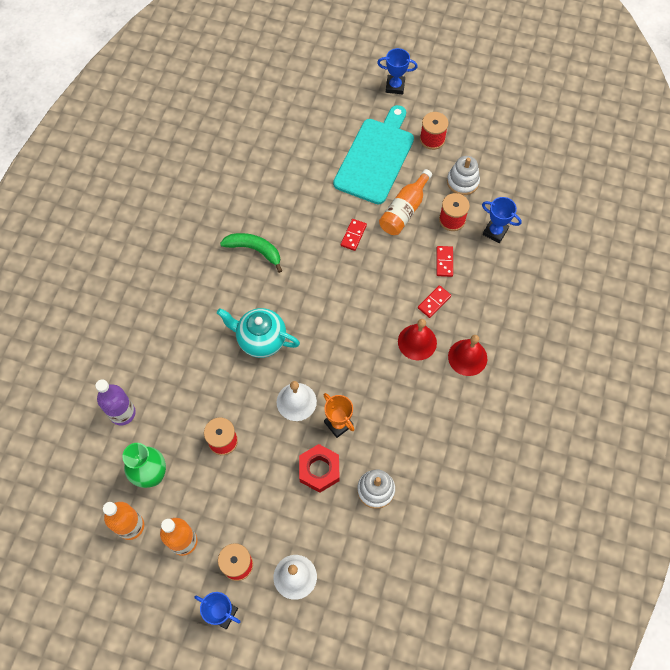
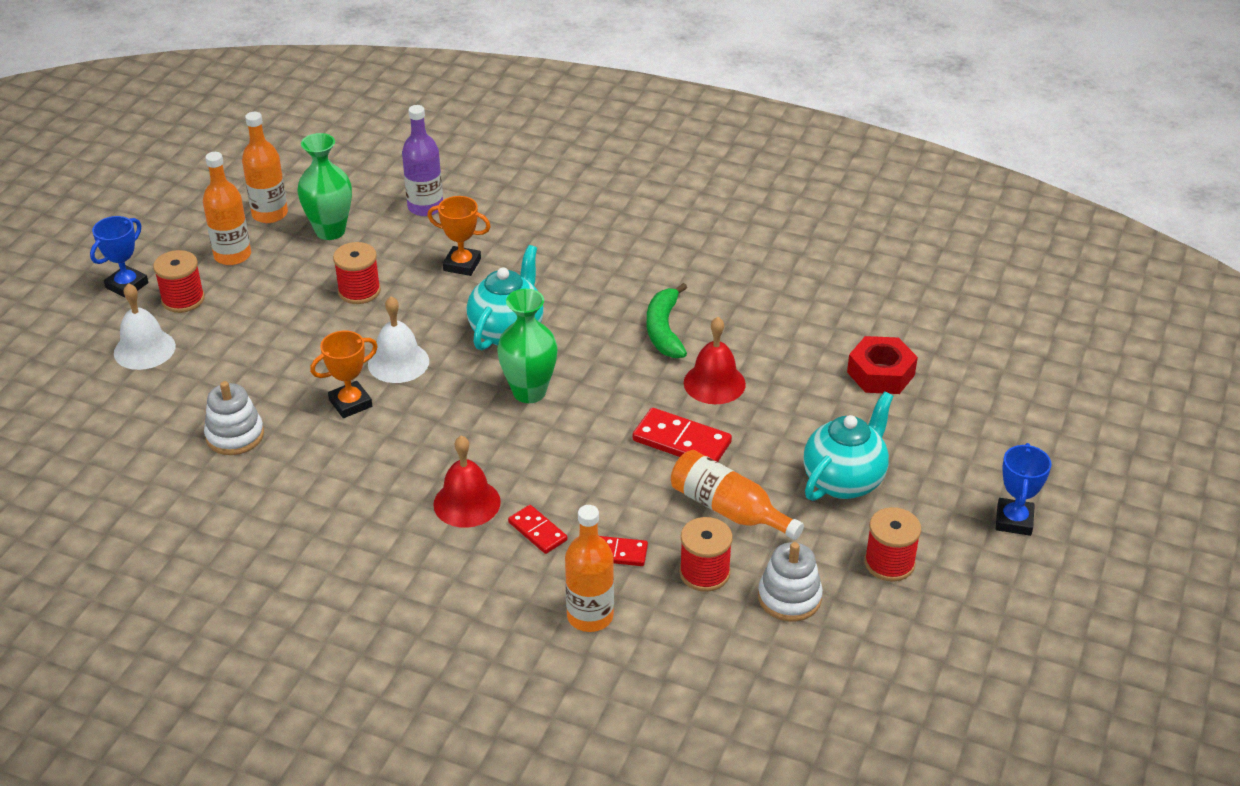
camera: 95 degrees right, 25 degrees down
green banana [220,233,282,273] -> green banana turned 150 degrees clockwise [647,283,687,358]
red nut [299,444,340,493] -> red nut moved to [847,336,918,394]
turquoise cutting board [333,105,414,204] -> turquoise teapot [803,392,893,501]
red domino [341,219,367,251] -> red domino [632,408,732,462], size x1.61
red bell [448,335,487,376] -> red bell moved to [684,317,746,404]
blue trophy [482,197,522,243] -> none
none -> orange trophy [427,196,491,276]
none -> green vase [497,289,558,403]
none -> orange bottle [565,505,614,632]

